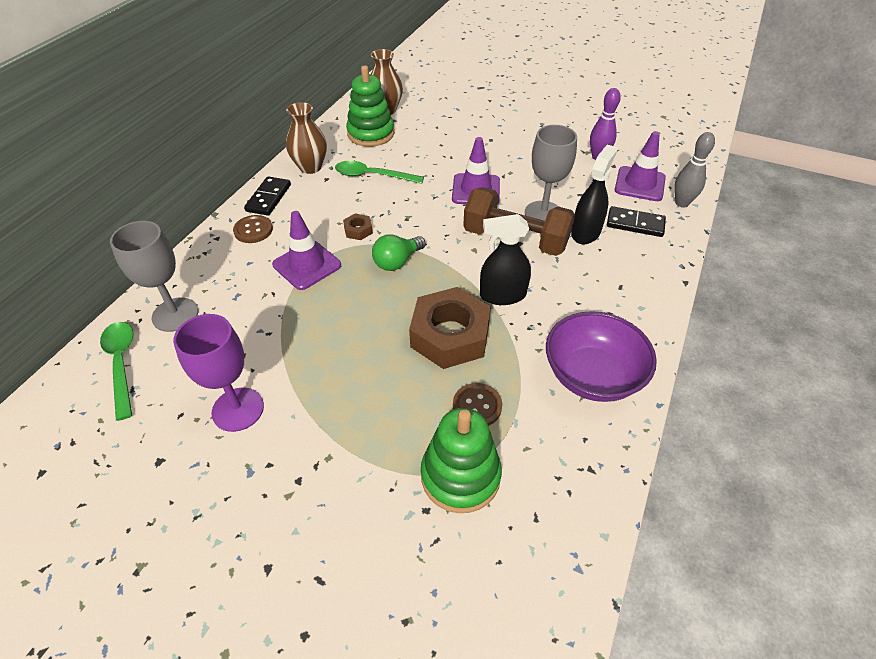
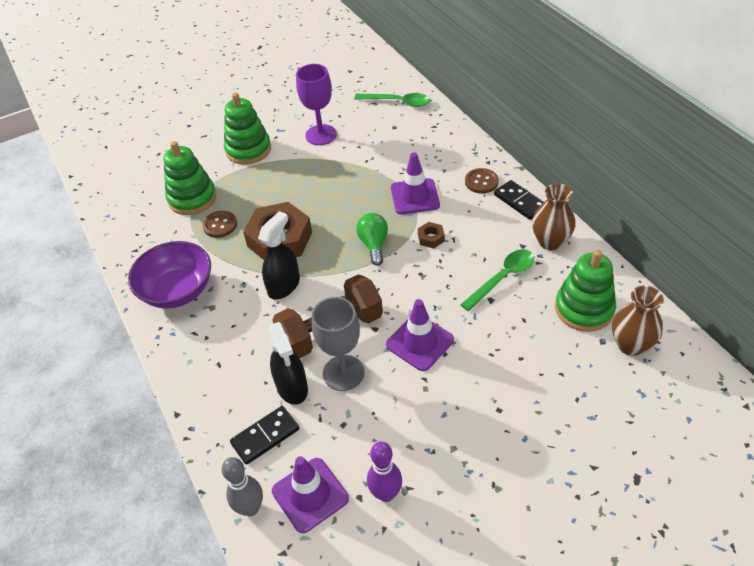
camera: 130 degrees right, 0 degrees up
grey goblet [110,221,198,332] -> none
none -> green stacking toy [224,92,271,165]

